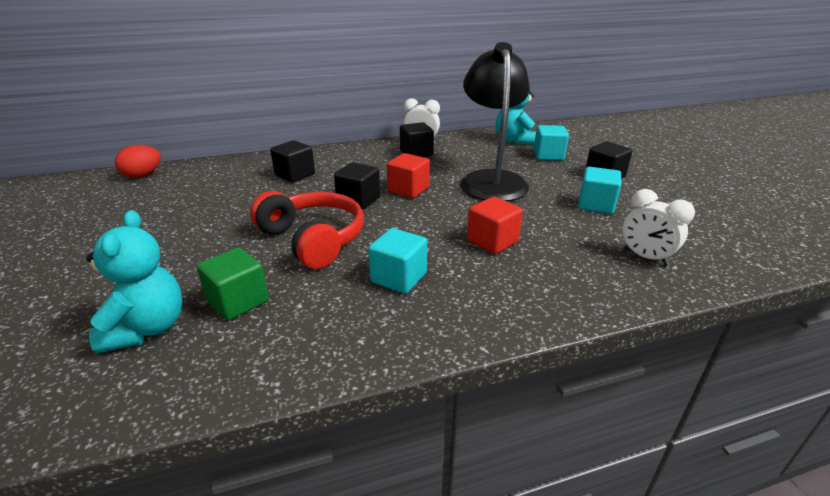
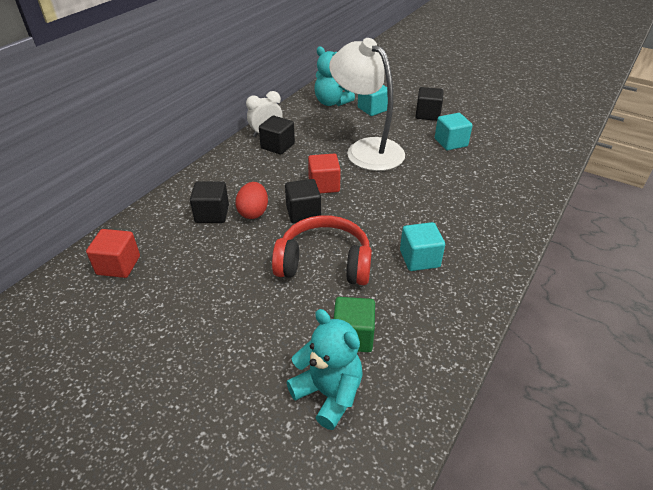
camera: 40 degrees left, 10 degrees up
red egg [115,145,161,178] -> red egg moved to [235,182,268,219]
black lamp [460,42,530,201] -> white lamp [329,38,405,171]
red cube [467,197,523,254] -> red cube moved to [86,229,140,278]
white clock [623,189,695,266] -> none

